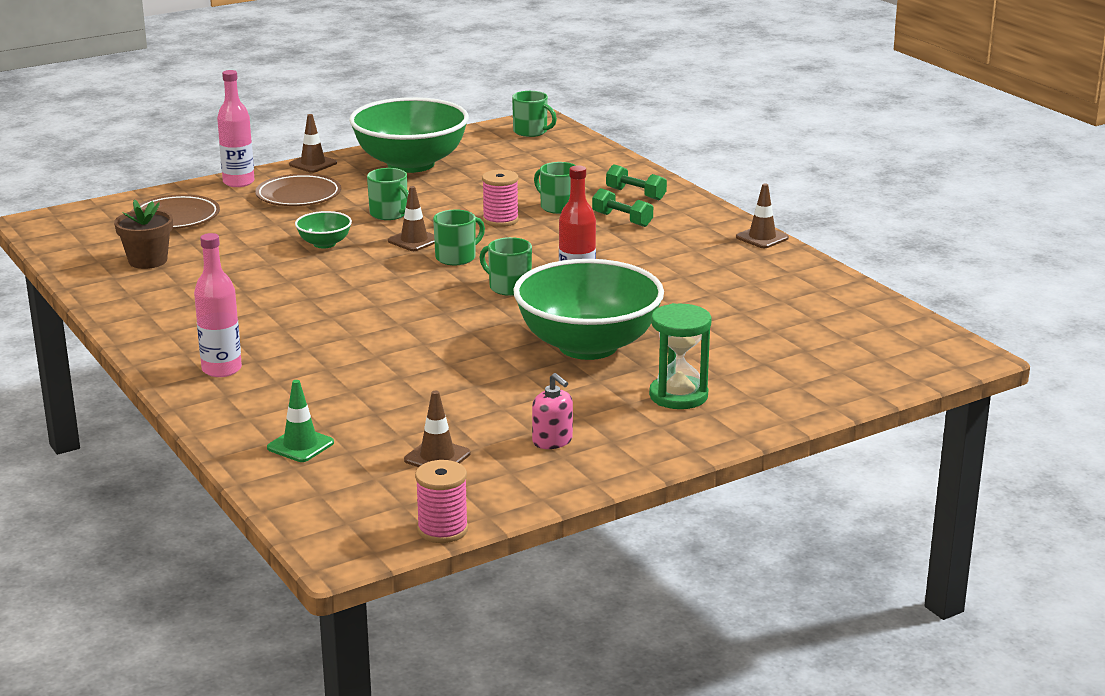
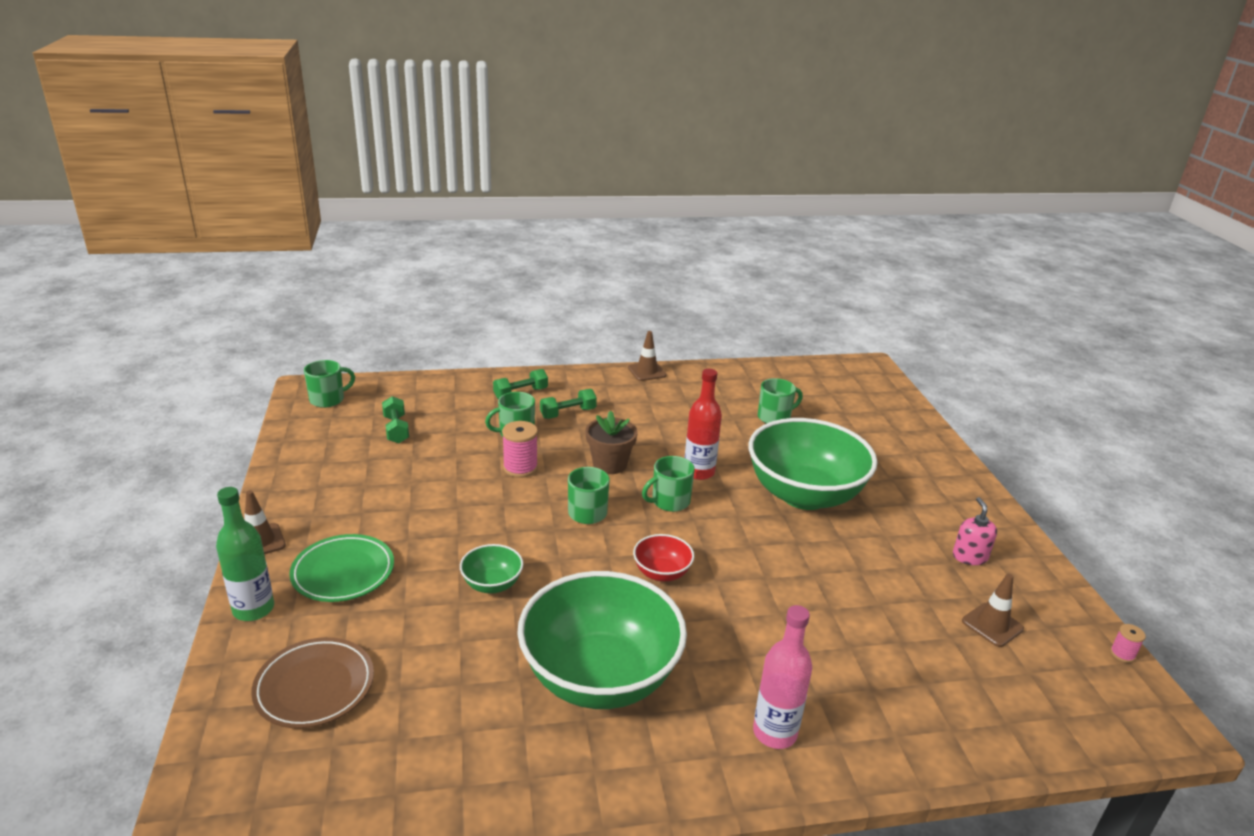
camera: 70 degrees left, 5 degrees up
brown flower pot [114,199,173,269] -> brown flower pot moved to [586,411,637,474]
pink bottle [217,70,255,187] -> green bottle [216,487,274,621]
brown plate [255,174,341,206] -> green plate [289,534,394,602]
green traffic cone [267,380,334,462] -> none
green bowl [349,97,469,173] -> green bowl moved to [517,571,687,709]
green mug [367,168,409,220] -> green mug moved to [758,378,803,424]
brown traffic cone [388,186,435,251] -> none
pink spool [415,460,468,543] -> pink spool [1110,624,1146,663], size x0.54
pink soap dispenser [532,373,573,449] -> pink soap dispenser turned 75 degrees counterclockwise [953,497,997,565]
green hourglass [649,303,712,409] -> none
none -> green dumbbell [382,396,409,443]
none -> red bowl [633,534,694,582]

